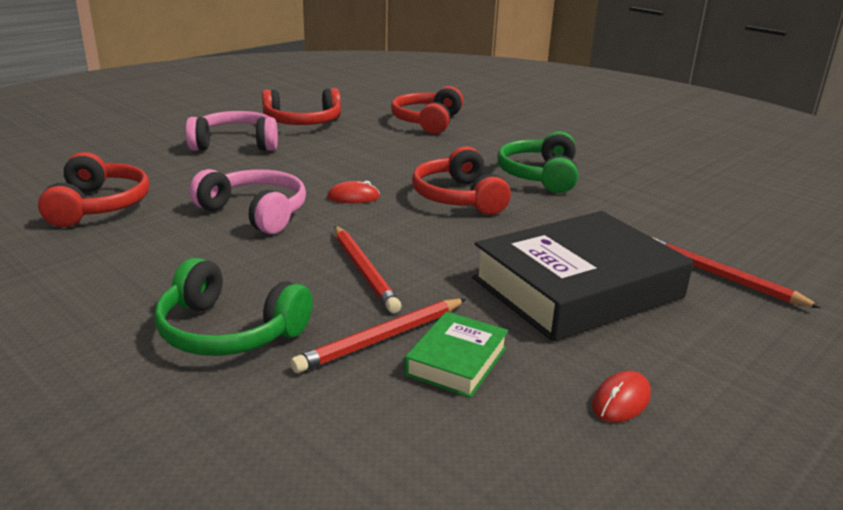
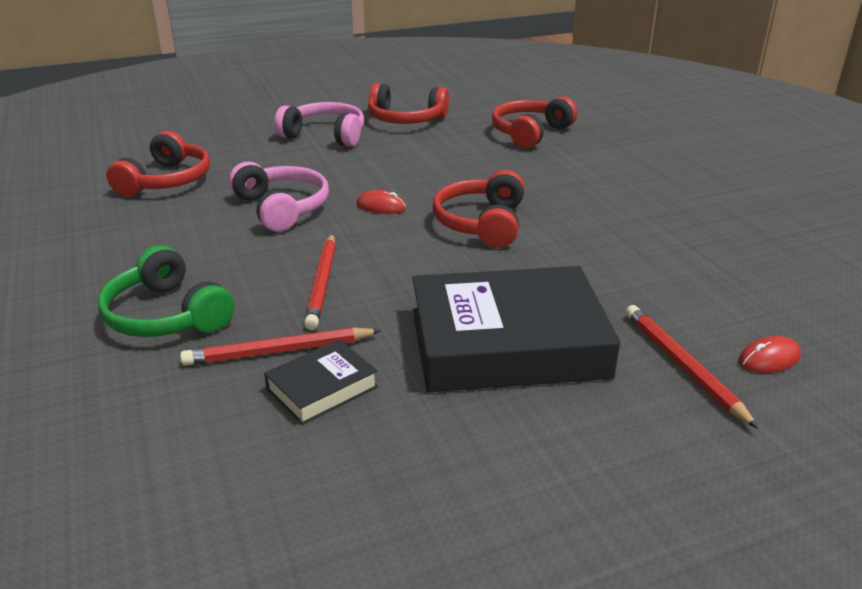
camera: 25 degrees right, 5 degrees up
green book [404,312,508,398] -> black book [264,339,378,425]
green headphones [497,131,578,193] -> none
red mouse [592,371,651,422] -> red mouse moved to [739,336,801,373]

